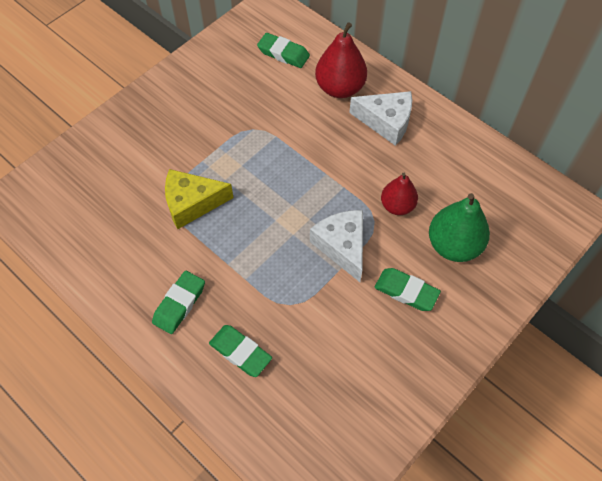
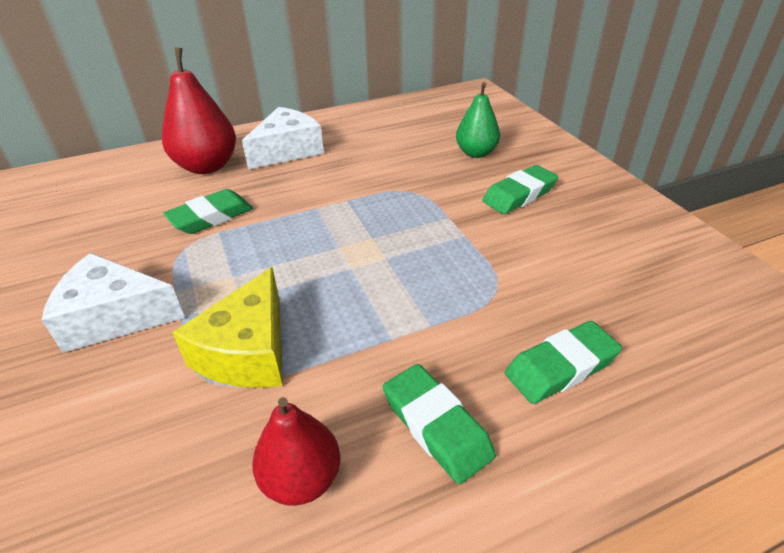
camera: 65 degrees left, 20 degrees down
green eraser [257,33,310,68] -> green eraser moved to [163,189,253,234]
white cheese [310,210,363,282] -> white cheese moved to [42,253,185,353]
red pear [381,172,418,215] -> red pear moved to [252,397,340,506]
green pear [429,193,490,262] -> green pear [456,82,500,158], size x0.65

